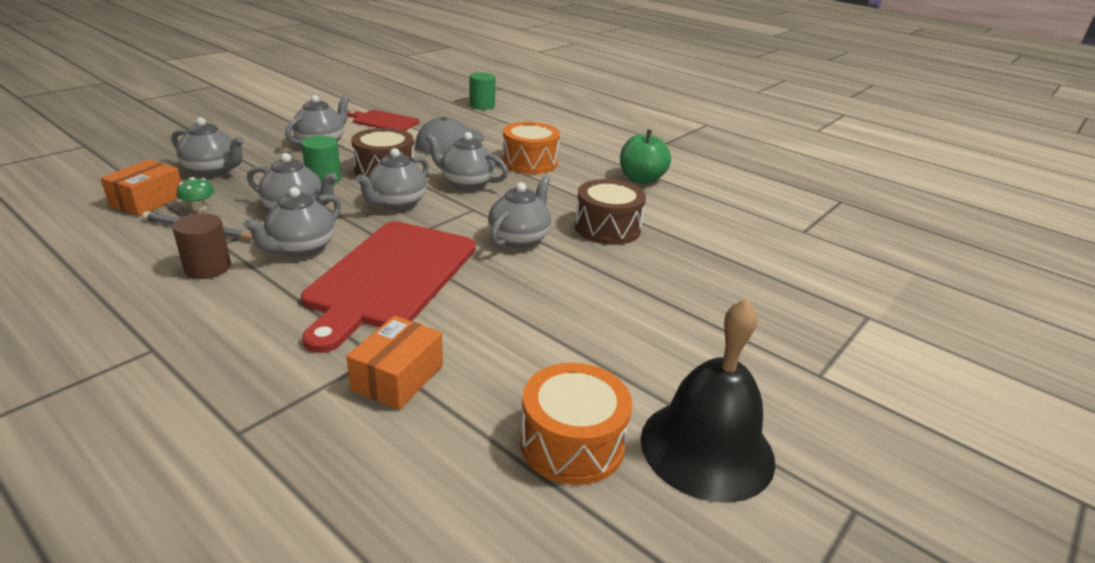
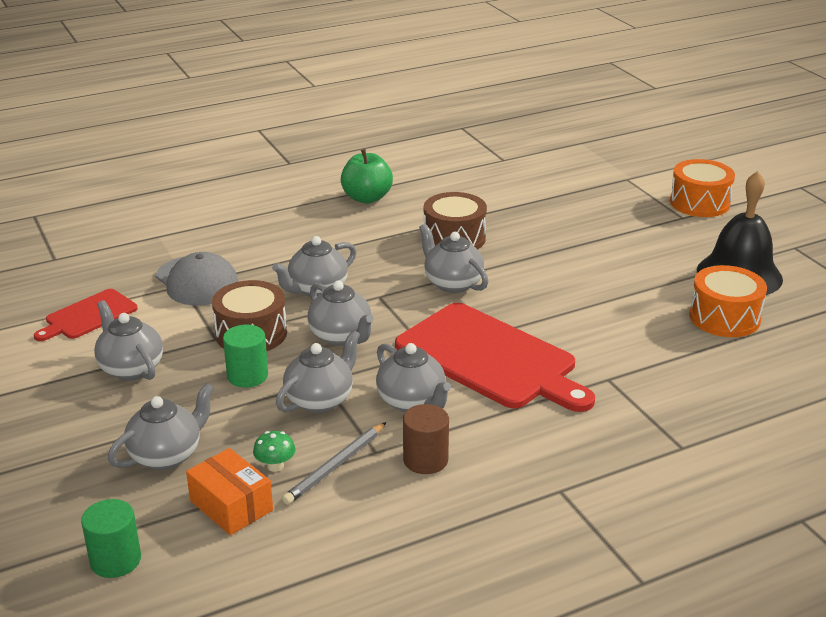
camera: 65 degrees left, 0 degrees up
orange box [346,315,443,410] -> none
green cylinder [470,72,495,110] -> green cylinder moved to [81,499,141,578]
orange drum [502,122,560,174] -> orange drum moved to [670,159,735,217]

